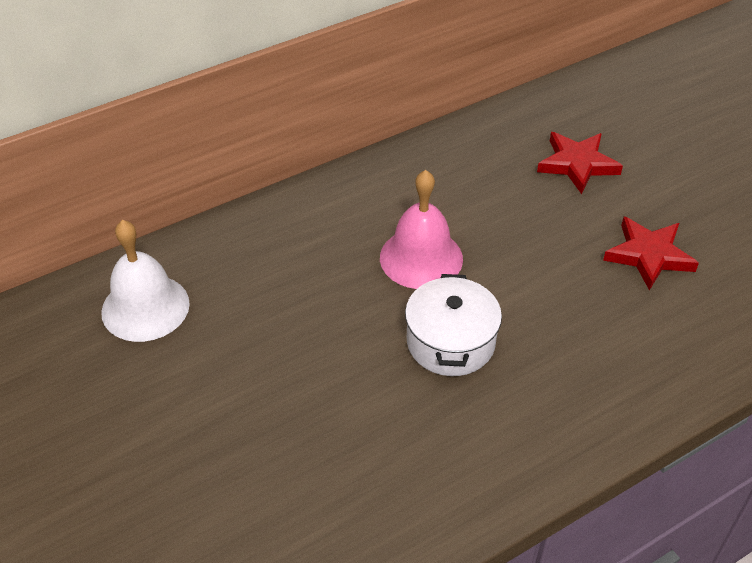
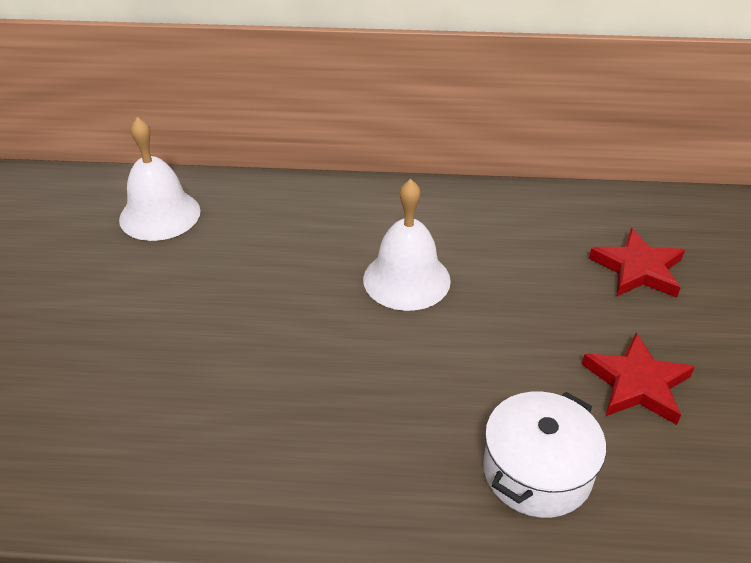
camera: 35 degrees right, 5 degrees down
pink bell [380,170,463,289] -> white bell [363,179,451,311]
white pot [405,274,502,376] -> white pot moved to [483,391,606,518]

